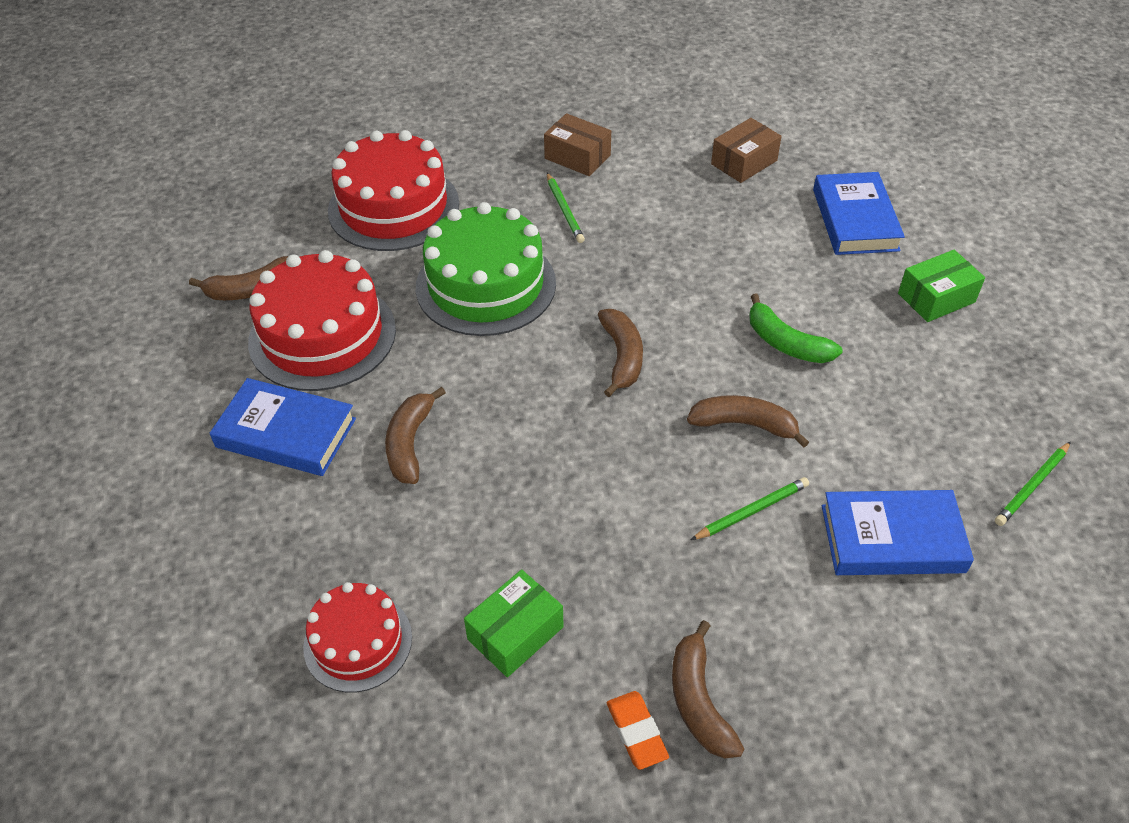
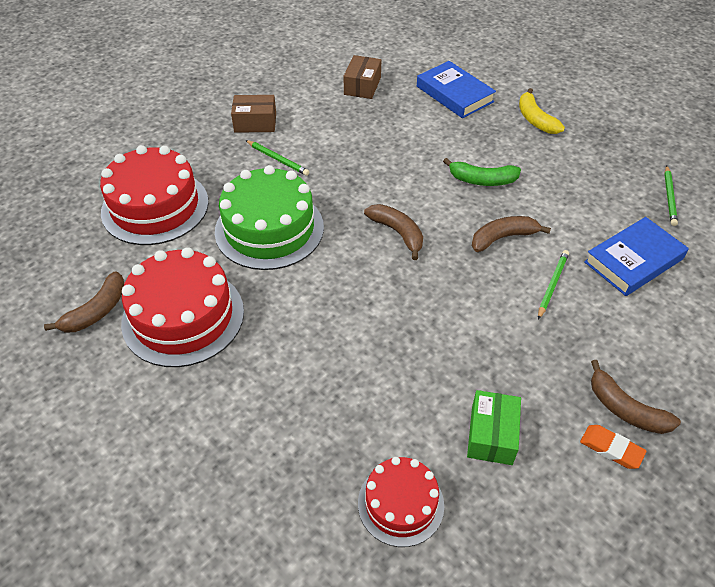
camera: 35 degrees left, 0 degrees up
blue book [210,378,356,476] -> none
brown banana [385,387,446,484] -> none
green box [898,250,985,322] -> yellow banana [519,88,565,134]

